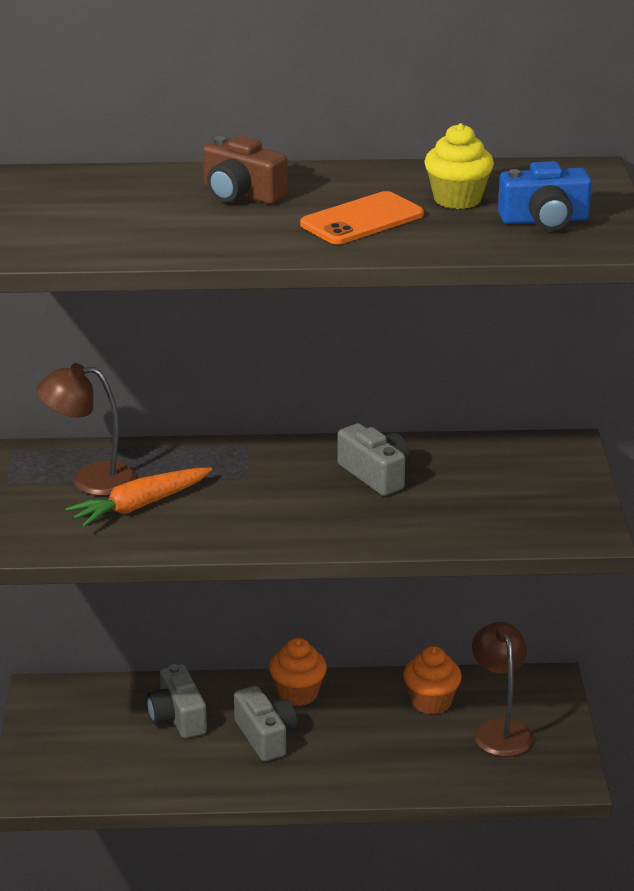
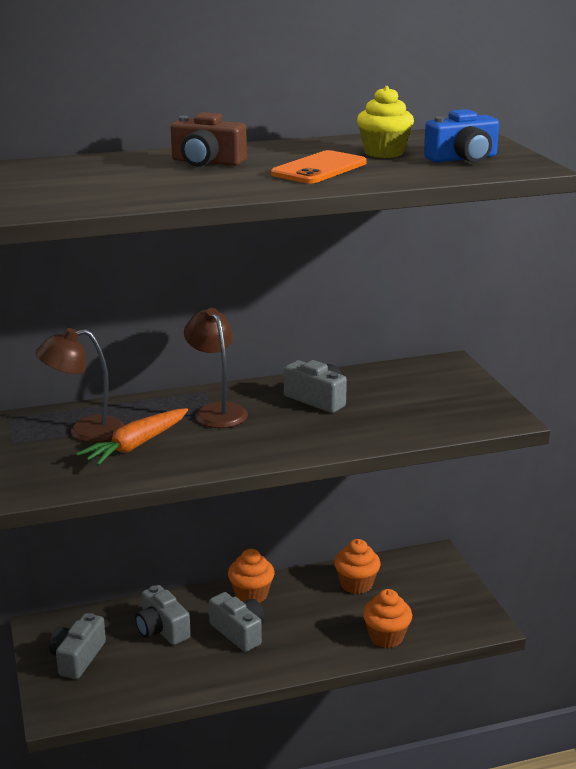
camera: 15 degrees left, 5 degrees down
brown lamp [472,622,533,757] -> brown lamp moved to [184,308,248,428]
none -> grey camera [49,613,106,679]
none -> orange cupcake [363,589,412,648]

